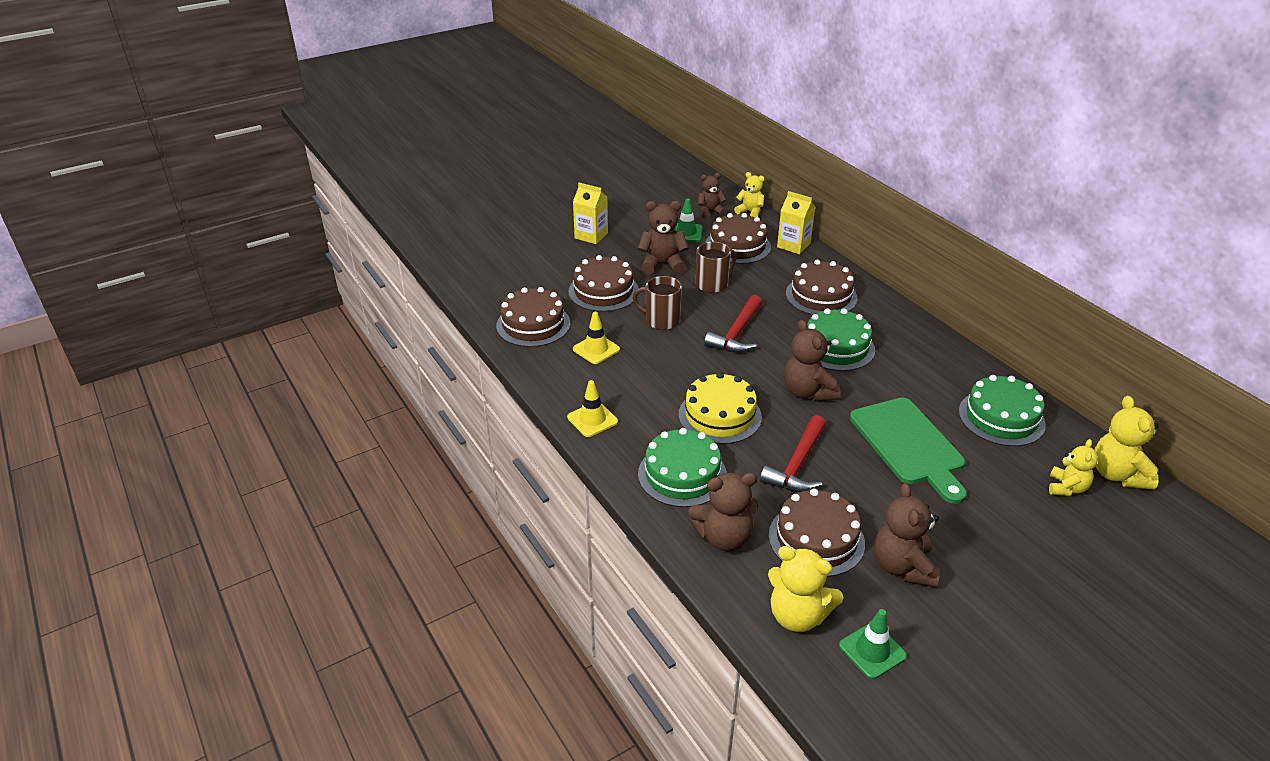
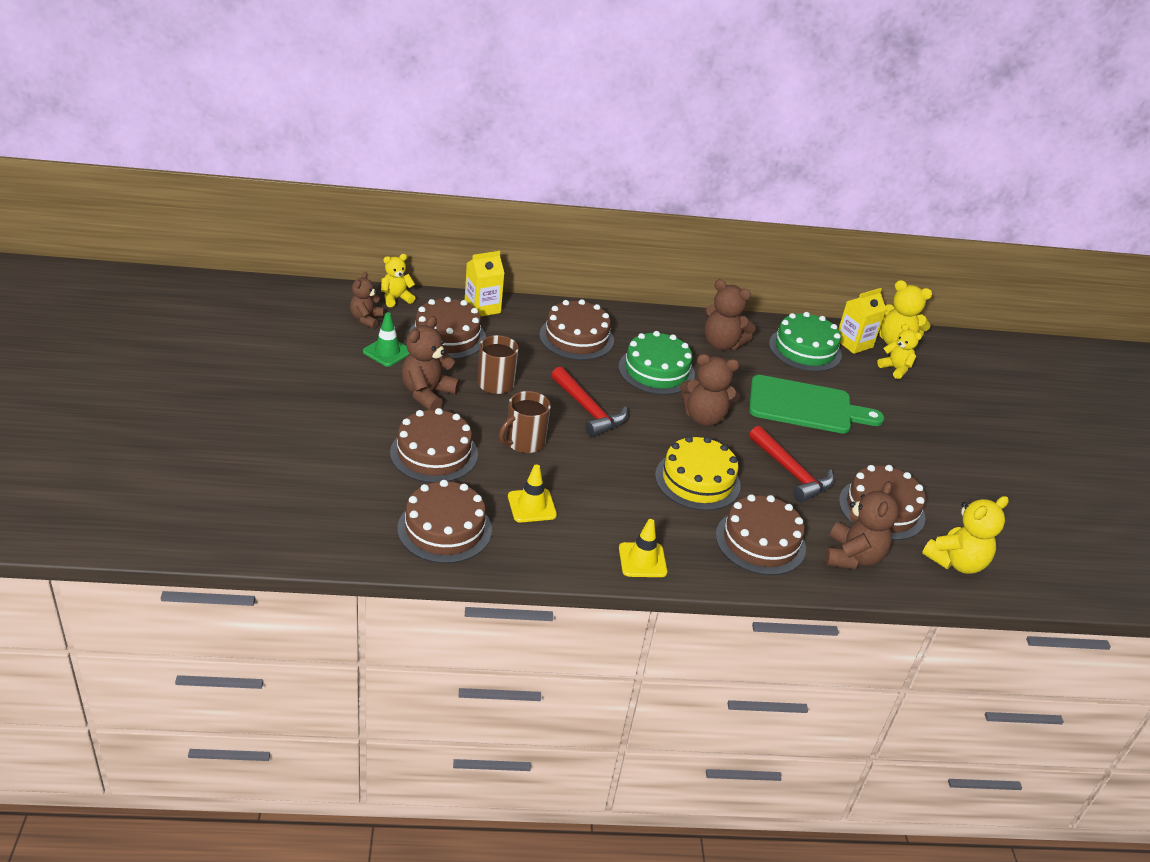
camera: 65 degrees left, 0 degrees up
yellow carton [573,183,608,244] -> yellow carton moved to [838,288,886,354]
green cake [638,428,727,507] -> brown cake [716,494,806,575]
green traffic cone [839,609,907,679] -> none
brown teddy bear [874,483,940,588] -> brown teddy bear moved to [704,279,756,350]

